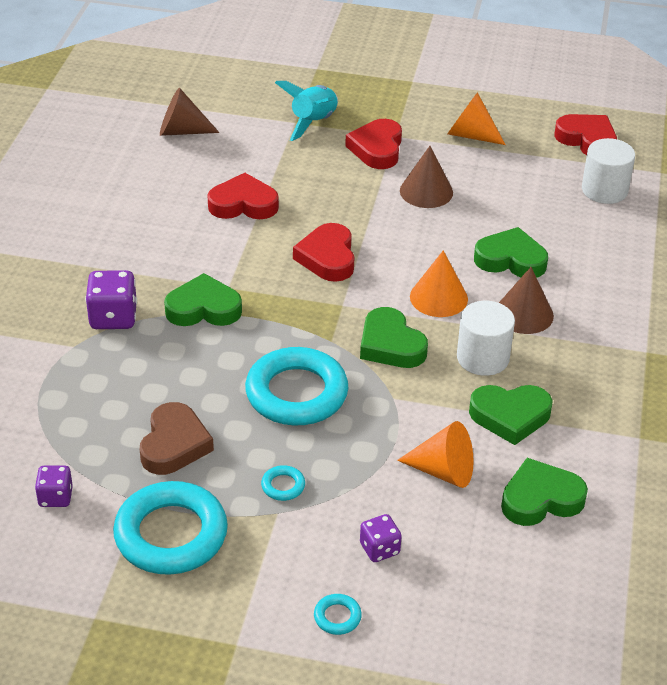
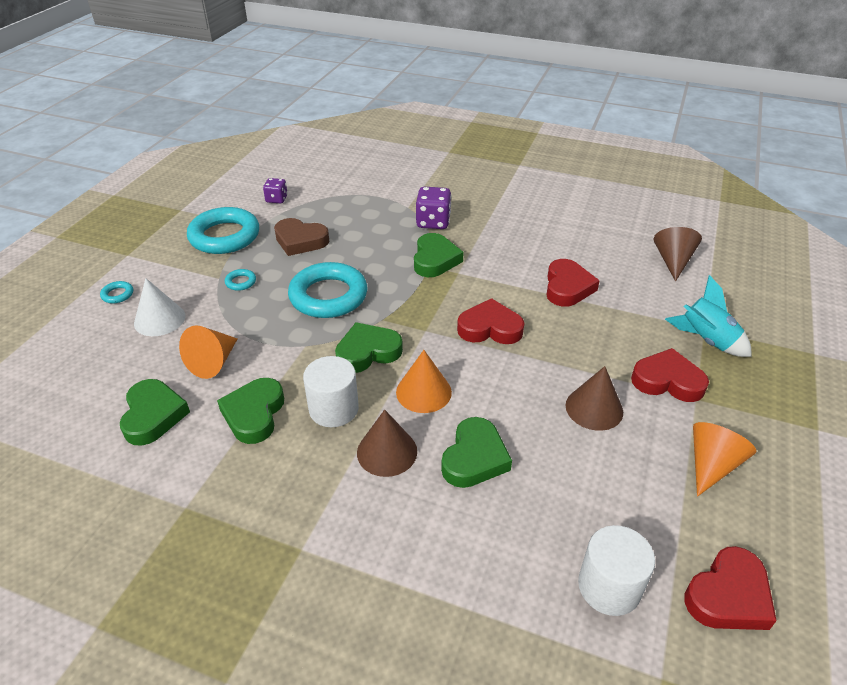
camera: 100 degrees right, 0 degrees up
purple dice [360,514,402,562] -> white cone [134,278,186,336]

